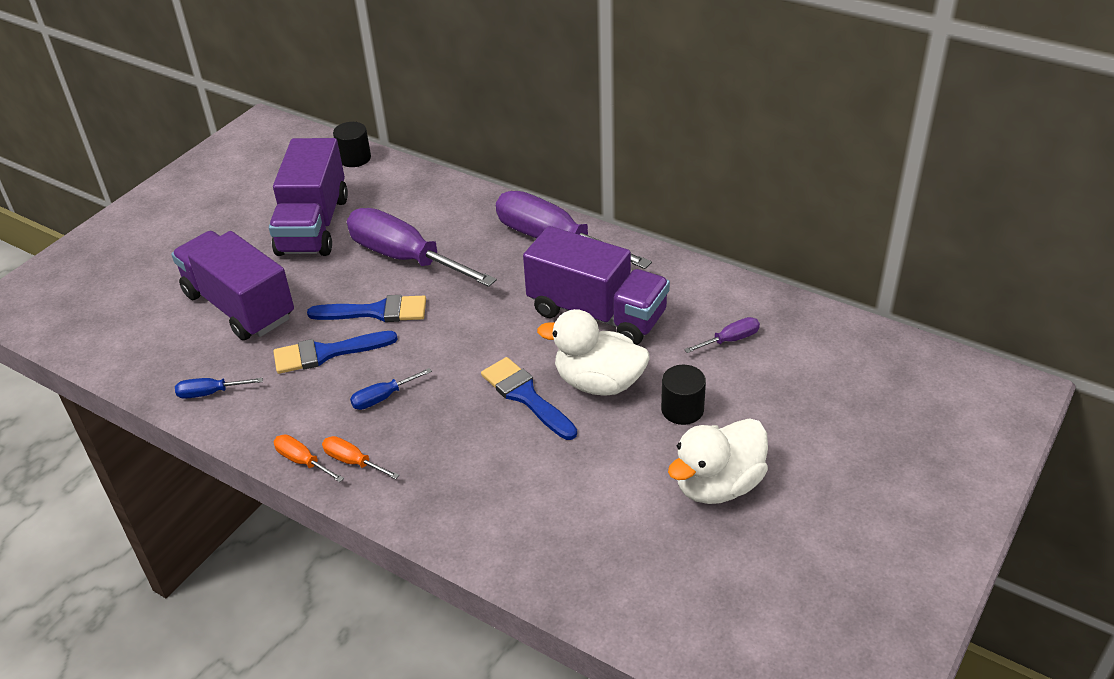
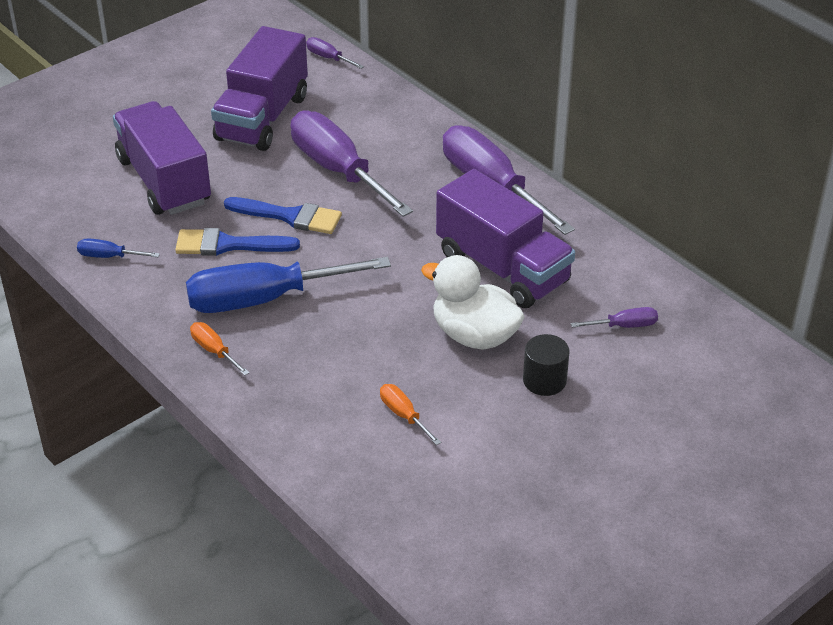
camera: 15 degrees right, 0 degrees up
orange screwdriver [273,434,344,482] -> orange screwdriver moved to [380,384,441,445]
black cylinder [333,122,371,167] -> purple screwdriver [306,37,364,69]
blue screwdriver [350,368,432,410] -> blue screwdriver [186,257,391,313], size x2.37
blue brush [481,357,577,440] -> none
white duck [668,418,768,504] -> none

